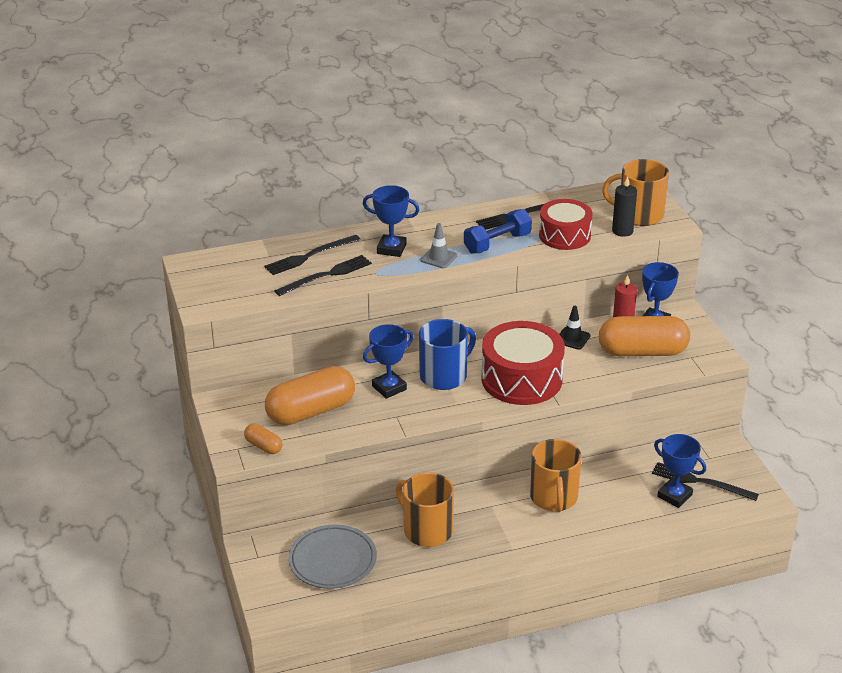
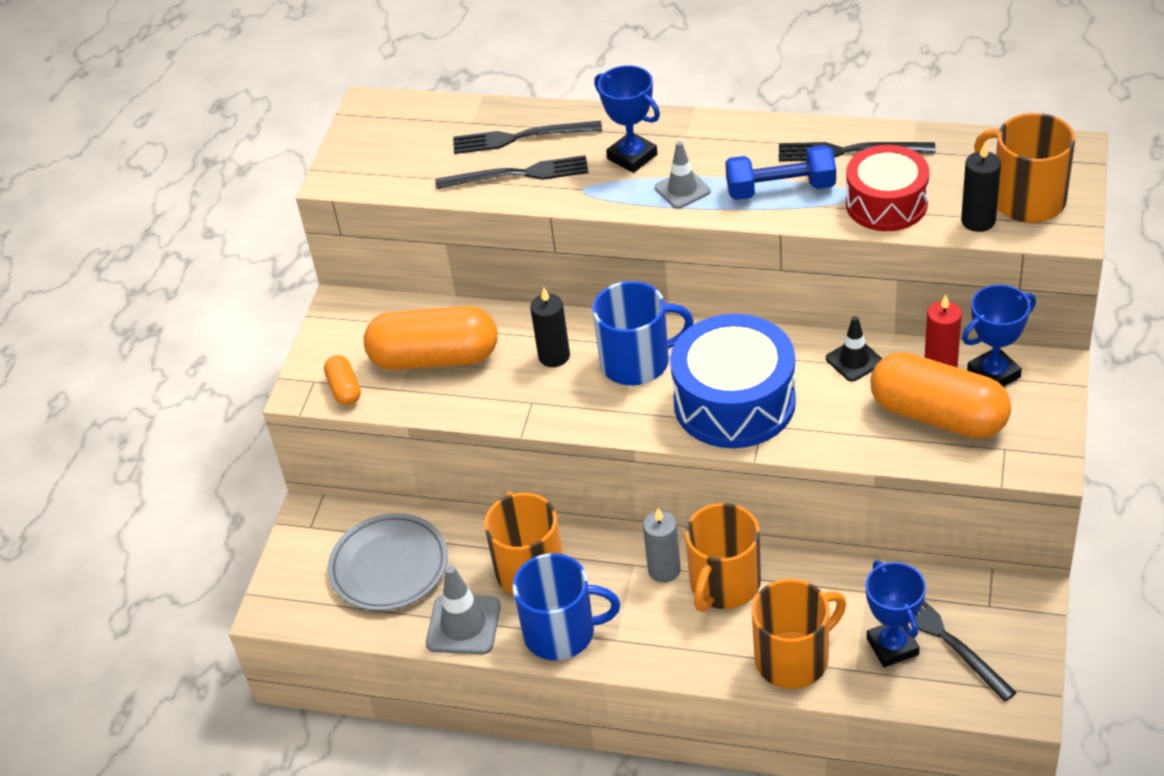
camera: 35 degrees right, 10 degrees up
blue trophy [363,324,414,399] -> black candle [530,288,570,367]
red drum [481,321,565,405] -> blue drum [670,314,796,448]
none -> grey traffic cone [426,565,501,654]
none -> blue mug [512,553,620,660]
none -> grey candle [643,508,681,583]
none -> orange mug [751,579,846,689]

